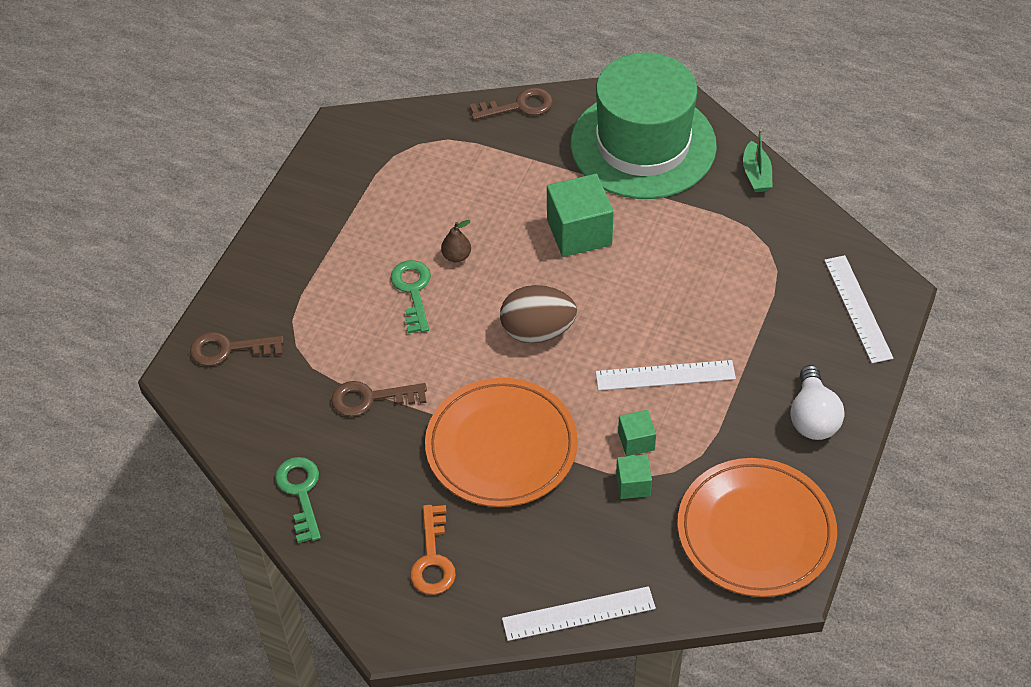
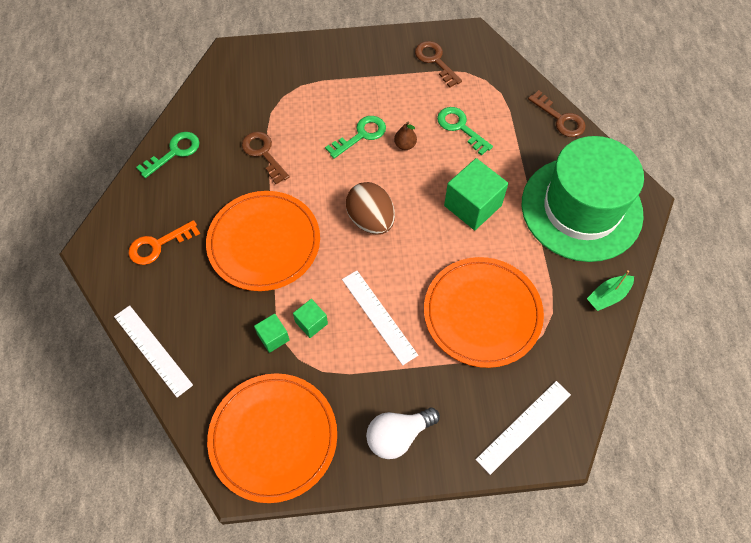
camera: 60 degrees right, 10 degrees up
brown key [190,332,284,366] -> brown key moved to [415,41,462,88]
none -> orange plate [424,257,544,368]
none -> green key [437,107,493,156]

